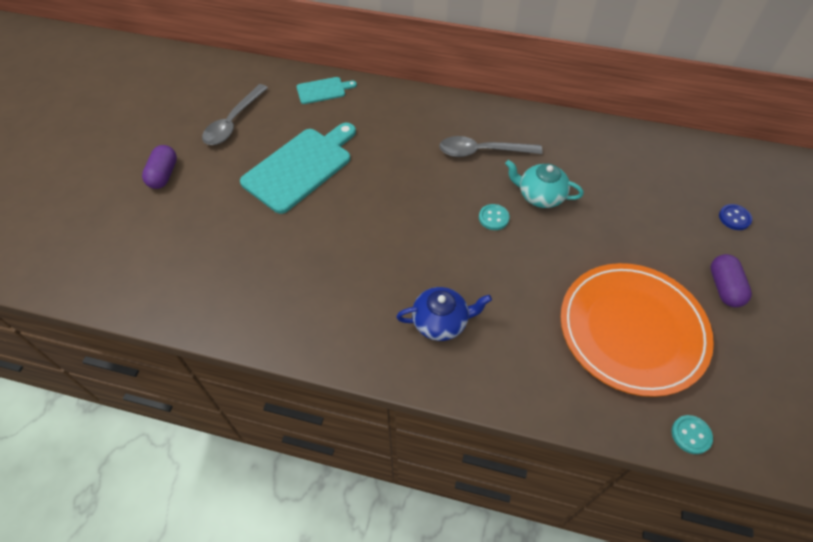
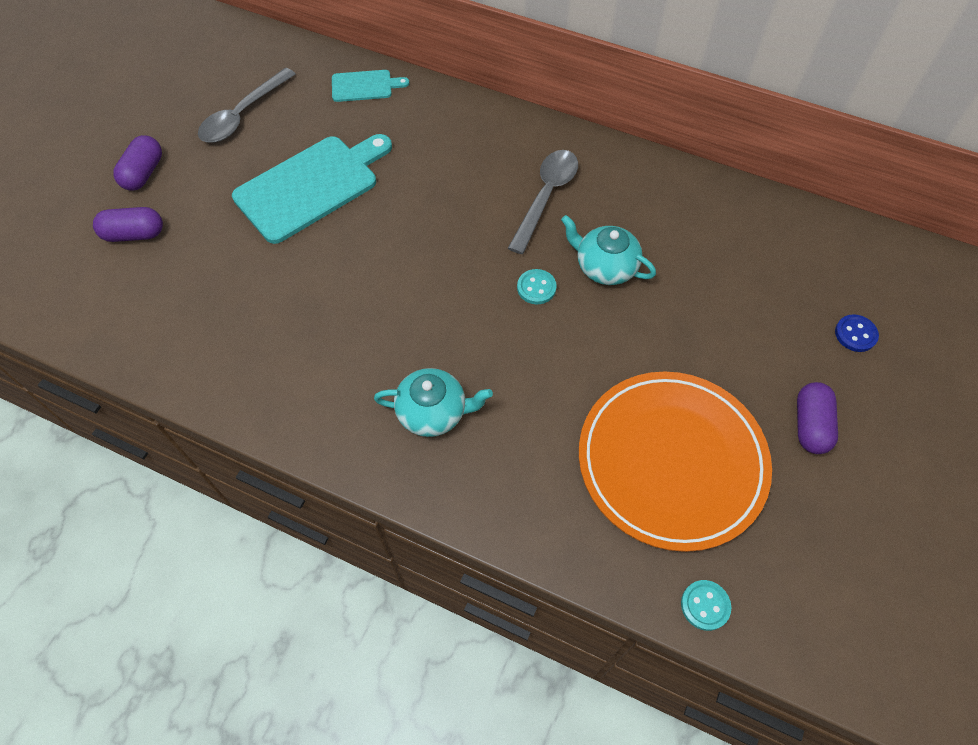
camera: 10 degrees right, 5 degrees up
blue teapot [396,287,492,341] -> turquoise teapot [374,368,493,437]
grey spoon [439,136,543,157] -> grey spoon turned 105 degrees clockwise [508,150,578,254]
none -> purple capsule [93,207,163,242]

